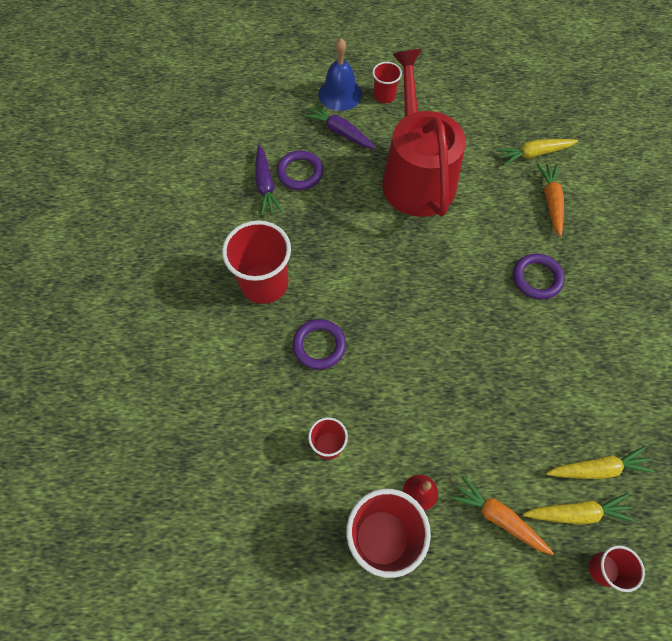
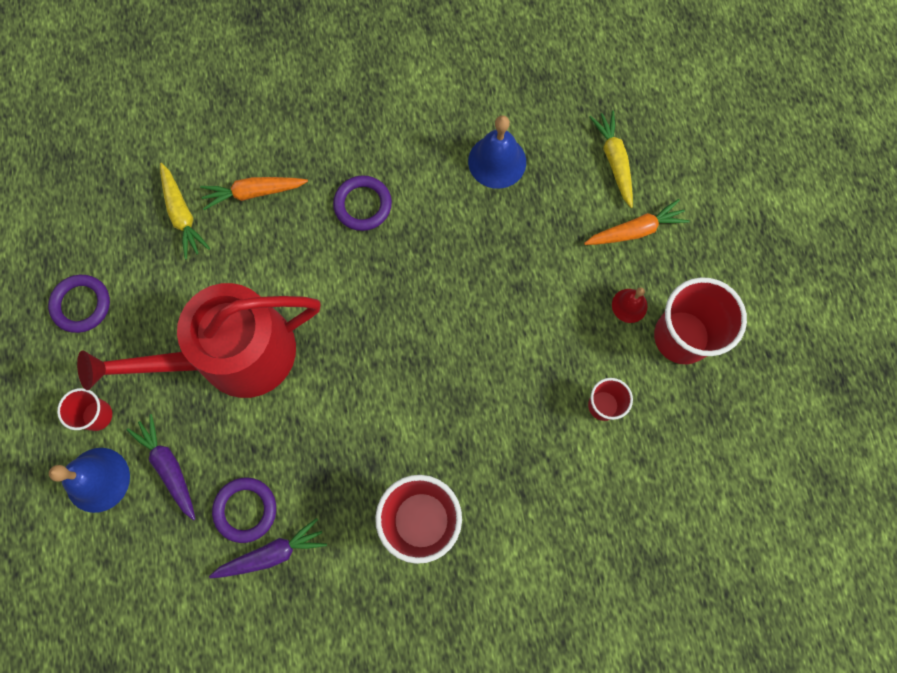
camera: 100 degrees left, 10 degrees up
purple ring [293,319,346,370] -> purple ring moved to [48,275,110,333]
purple carrot [304,103,376,149] -> purple carrot turned 120 degrees clockwise [127,414,195,521]
orange carrot [450,475,554,555] -> orange carrot turned 135 degrees counterclockwise [584,199,690,245]
yellow carrot [546,446,655,479] -> none
red cup [589,545,645,592] -> none
none -> blue bell [468,115,526,189]

